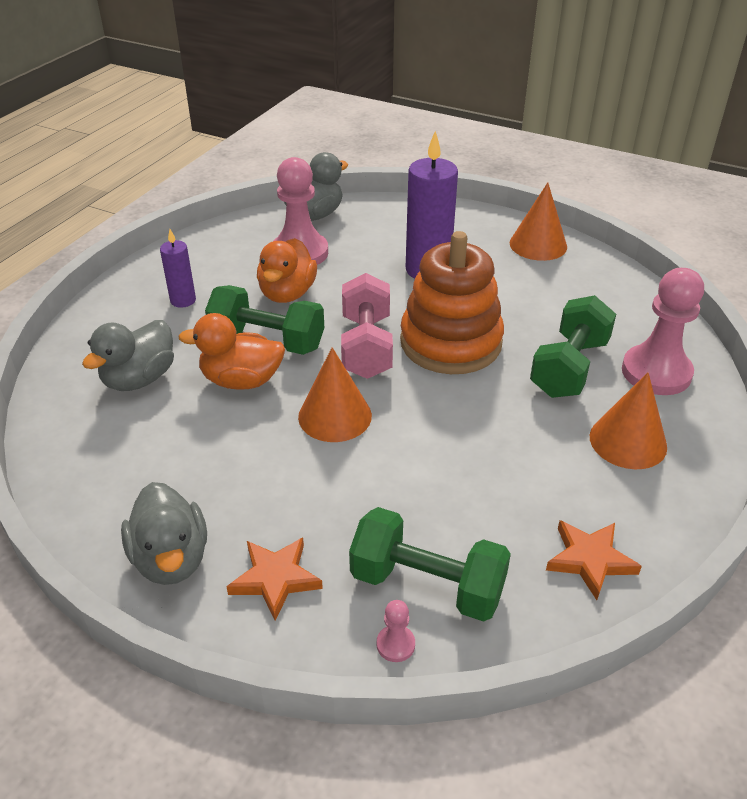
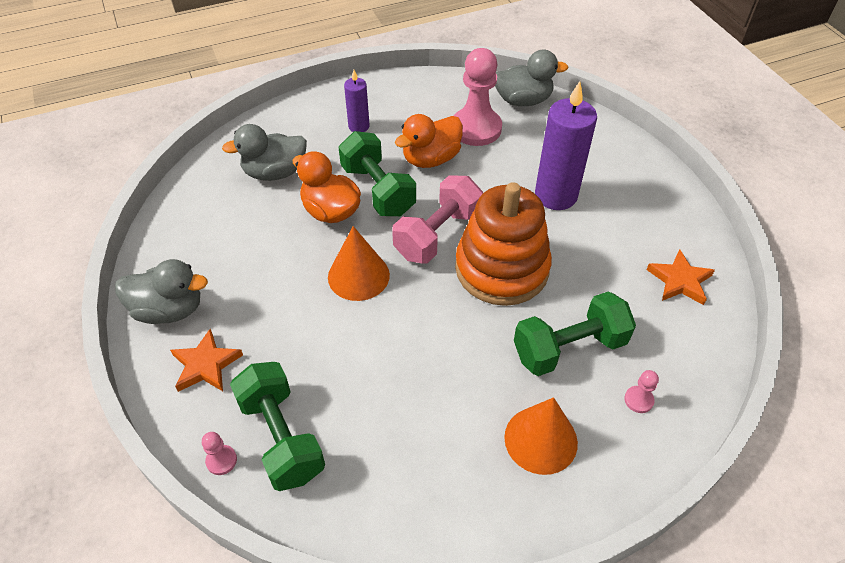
camera: 40 degrees right, 10 degrees up
grey duck [121,482,207,585] -> grey duck turned 105 degrees counterclockwise [115,259,208,324]
orange cone [510,182,567,261] -> none
orange star [546,520,642,600] -> orange star moved to [646,249,715,305]
pink pawn [622,268,704,395] -> pink pawn [624,370,659,413], size x0.42

